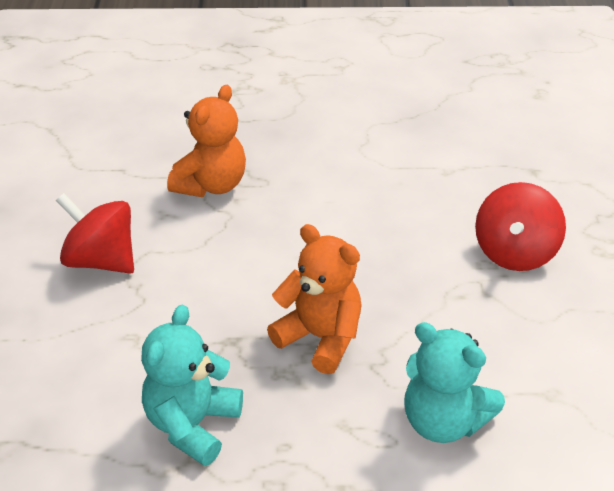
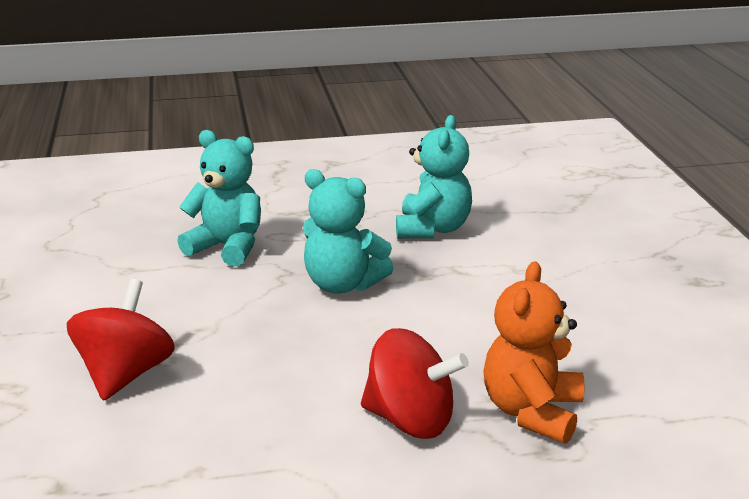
camera: 170 degrees right, 15 degrees down
red spinning top [56,193,134,274] -> red spinning top moved to [361,328,469,439]
orange teddy bear [267,224,361,374] -> turquoise teddy bear [303,169,394,294]

